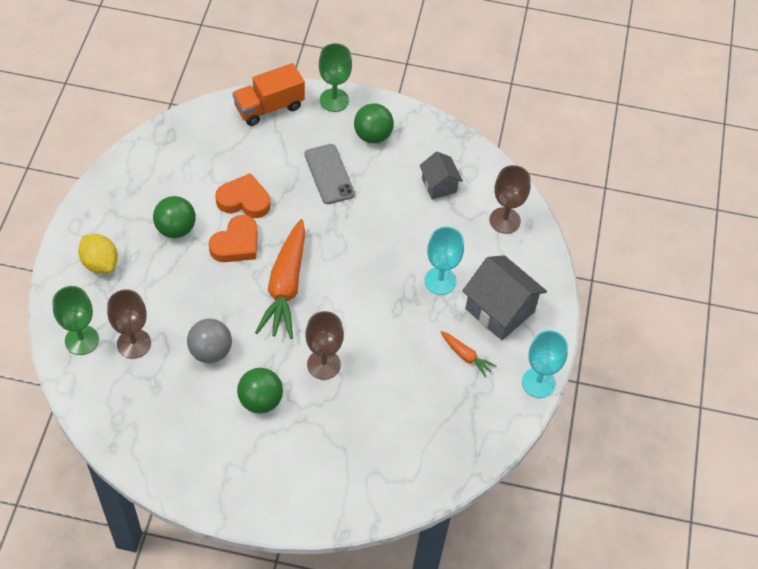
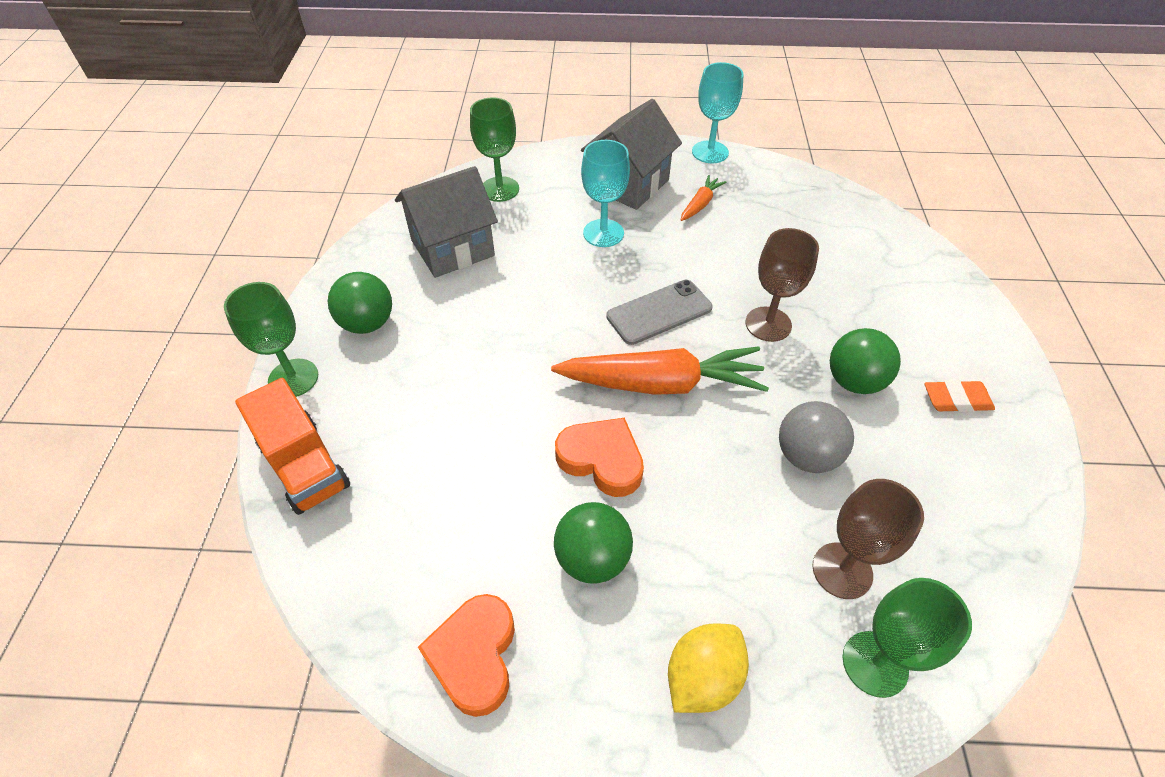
camera: 95 degrees left, 5 degrees down
orange heart [215,173,270,218] -> orange heart moved to [418,594,515,717]
grey phone [305,144,355,204] -> grey phone moved to [606,280,713,345]
grey house [419,152,463,199] -> grey house [395,166,498,278], size x1.71
brown goblet [489,165,531,234] -> green goblet [470,97,519,202]
none -> orange eraser [924,380,995,412]

